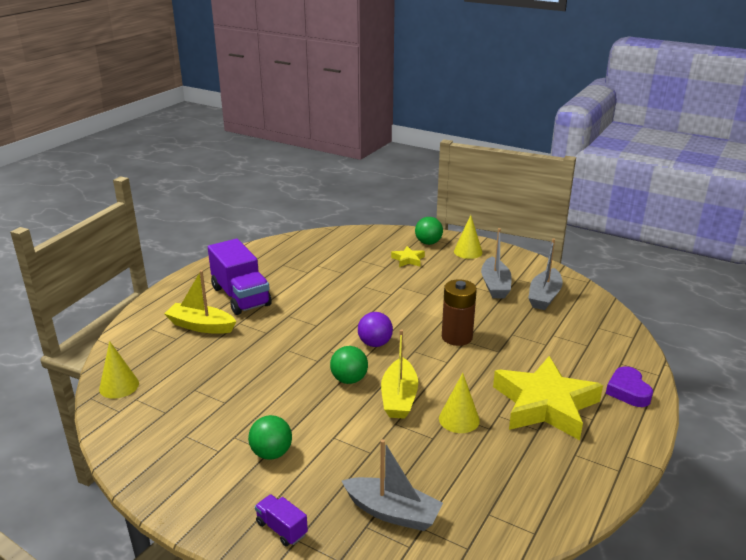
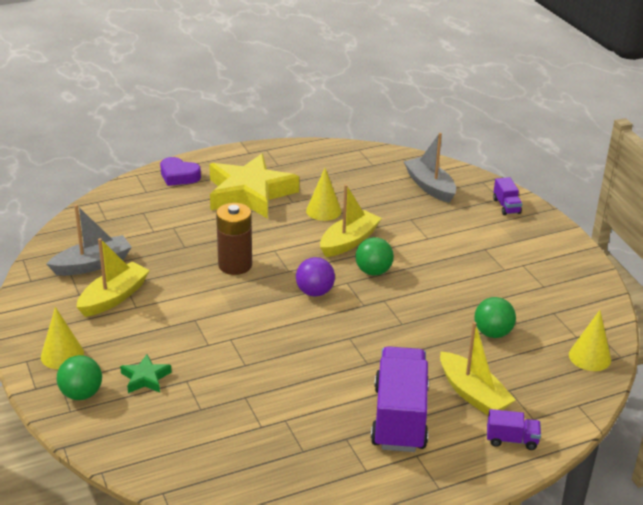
camera: 145 degrees left, 5 degrees up
green ball [248,415,292,460] -> green ball moved to [474,297,516,338]
yellow star [391,246,425,267] -> green star [120,354,172,393]
grey boat [481,228,512,298] -> yellow boat [77,238,150,317]
purple heart [606,366,653,407] -> purple heart turned 90 degrees clockwise [160,157,201,186]
none -> purple truck [487,409,541,450]

